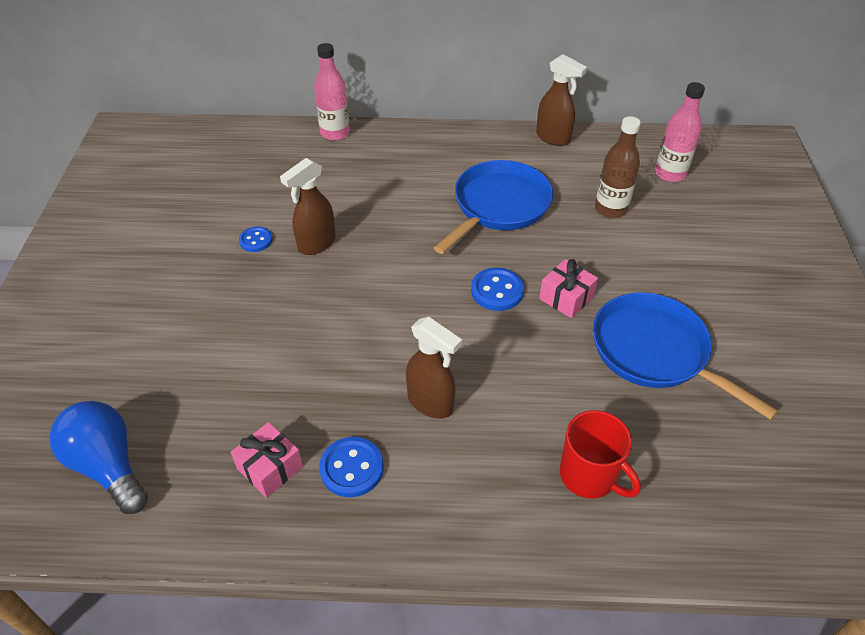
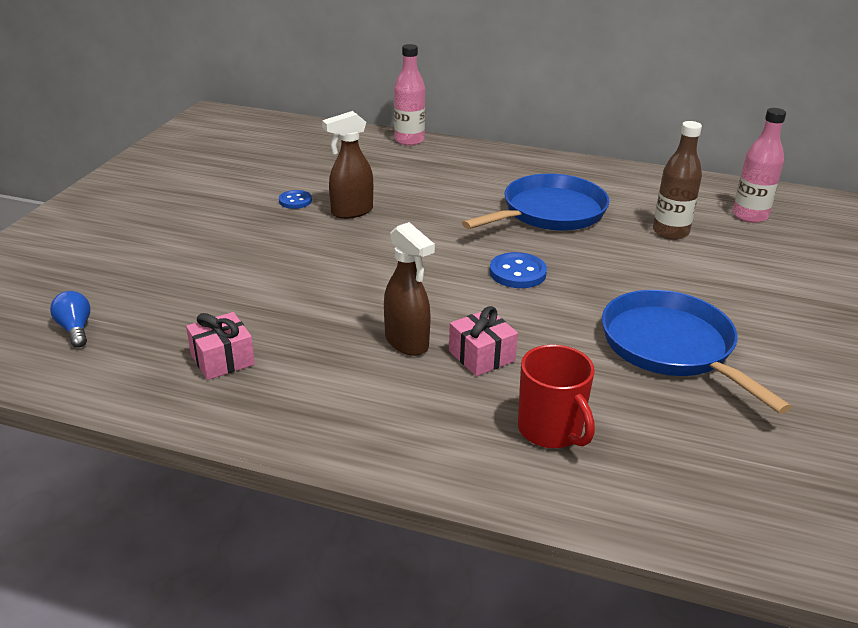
camera: 15 degrees right, 15 degrees down
blue light bulb [49,401,148,514] -> blue light bulb [50,291,90,348], size x0.53
blue button [319,437,384,497] -> none
brown spray bottle [536,54,587,146] -> none
pink gift [539,259,598,318] -> pink gift moved to [449,306,518,376]

